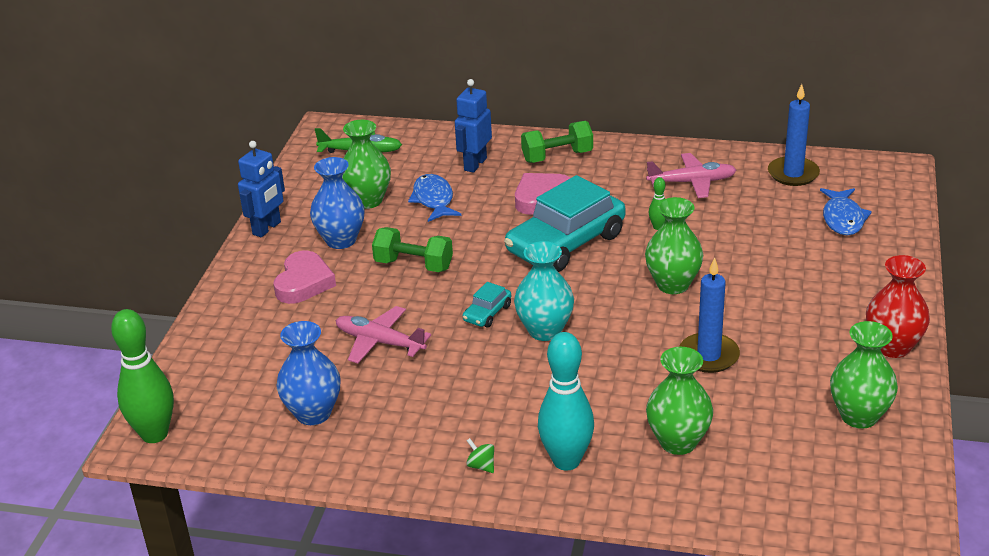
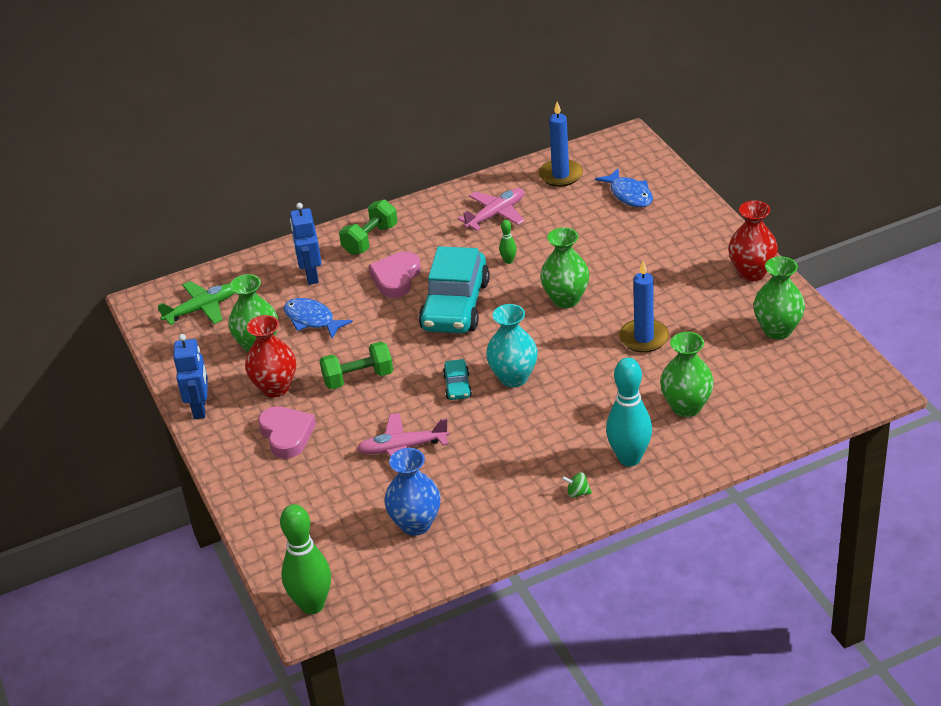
camera: 35 degrees left, 5 degrees up
blue vase [310,157,365,249] -> red vase [245,315,296,398]

